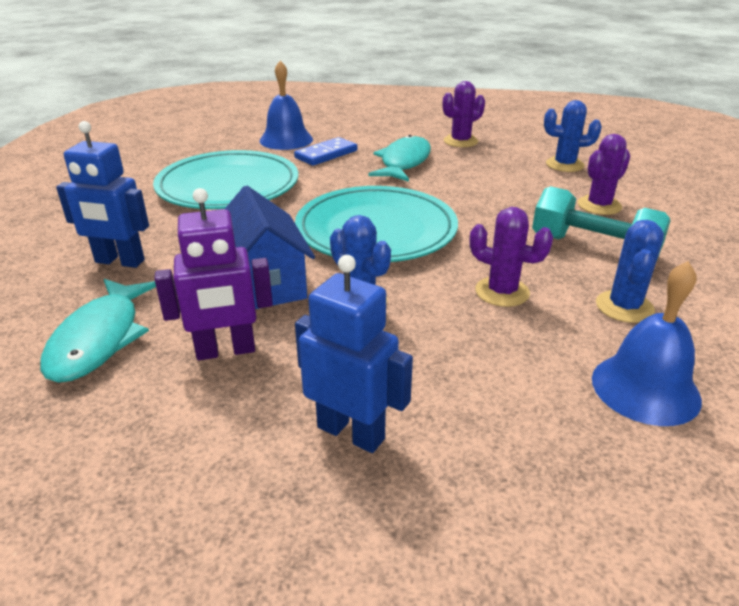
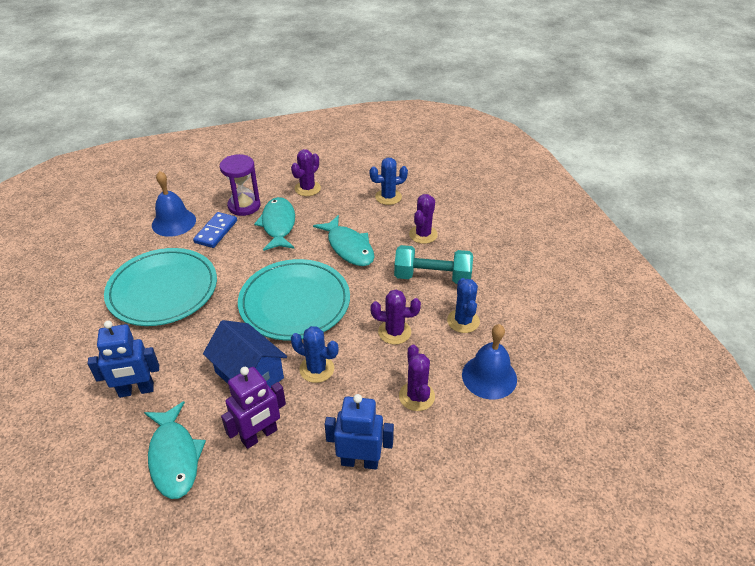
camera: 25 degrees left, 10 degrees up
none -> purple hourglass [220,154,260,216]
none -> turquoise fish [313,215,374,266]
none -> purple cactus [399,344,435,411]

